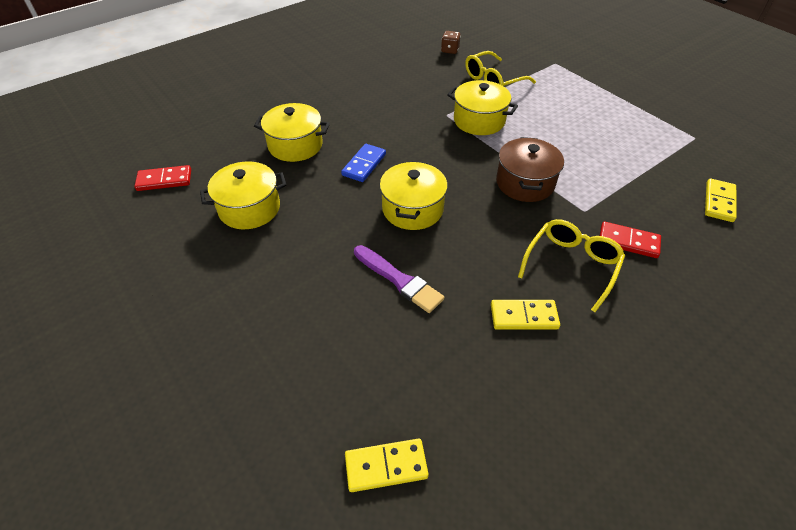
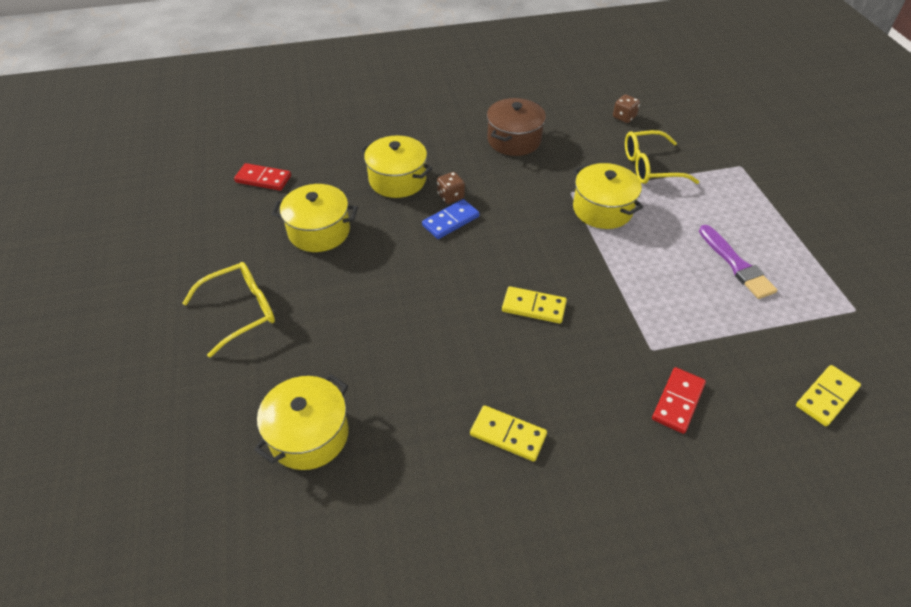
camera: 25 degrees right, 0 degrees up
yellow domino [345,438,429,492] -> yellow domino moved to [502,286,567,324]
purple brush [354,245,445,313] -> purple brush moved to [699,225,777,299]
yellow pot [380,161,448,230] -> yellow pot moved to [254,374,349,470]
brown pot [496,137,564,202] -> brown pot moved to [487,98,546,156]
yellow glasses [518,219,625,312] -> yellow glasses moved to [182,262,275,358]
red domino [600,222,661,258] -> red domino turned 75 degrees clockwise [652,367,706,434]
none -> brown dice [437,172,465,204]

